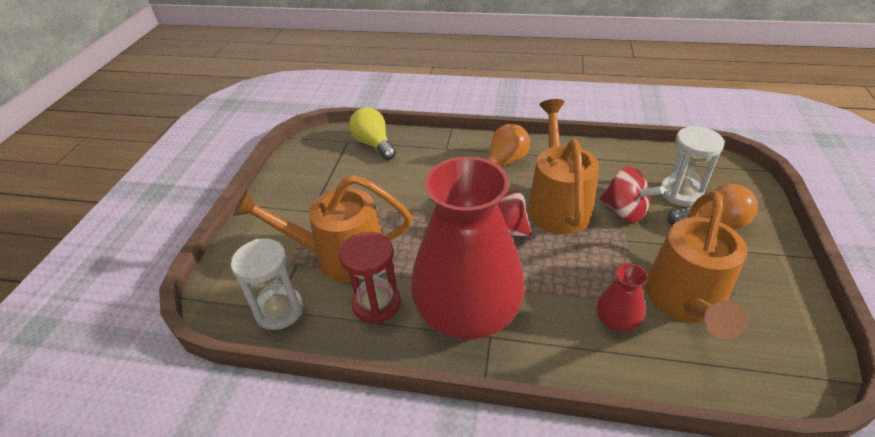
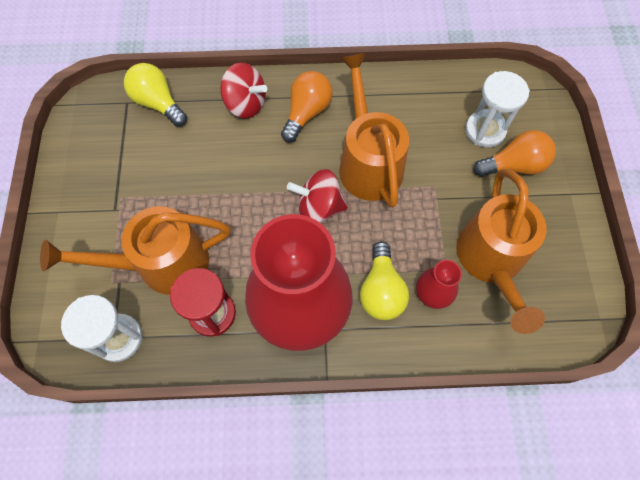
camera: 15 degrees left, 25 degrees up
red spinning top [600,166,664,223] -> red spinning top moved to [220,62,267,118]
none -> yellow light bulb [360,241,409,320]

